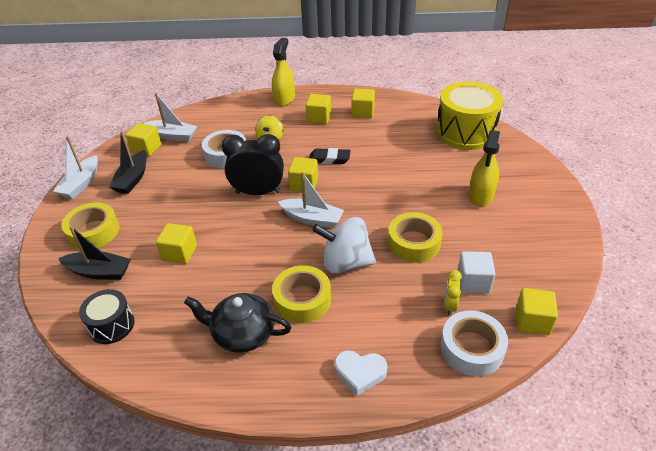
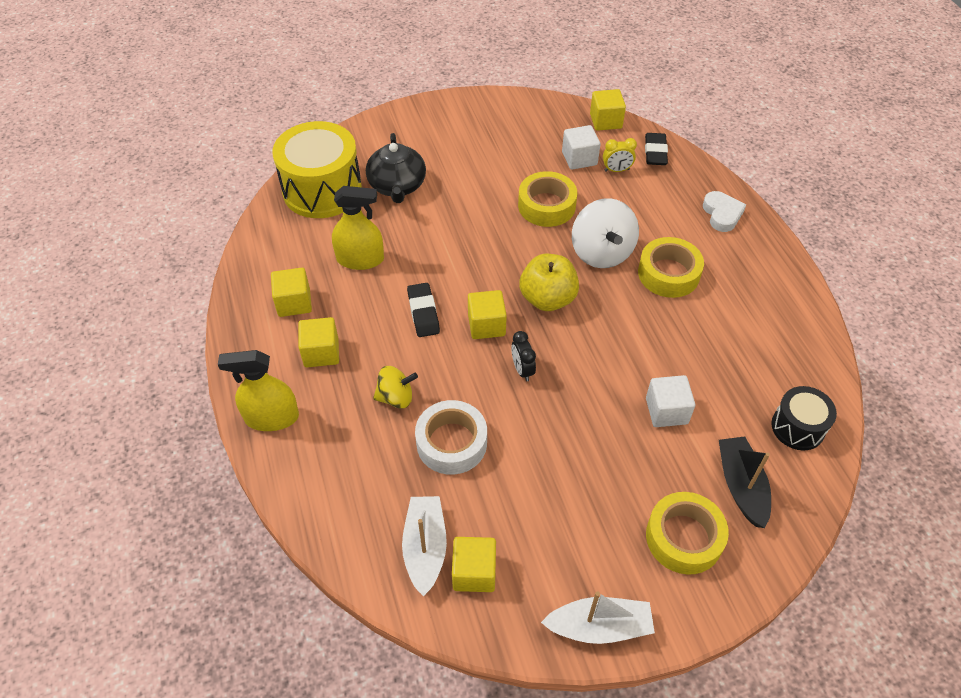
camera: 110 degrees left, 10 degrees up
black boat [109,131,147,194] -> none
yellow cube [156,223,197,264] -> white cube [646,375,695,427]
black teapot [184,293,291,353] -> black teapot moved to [366,133,426,203]
black clock [222,134,284,195] -> black clock [511,331,536,381], size x0.48
white boat [278,172,344,228] -> yellow apple [519,254,579,311]
white tape [441,310,508,376] -> black eraser [645,133,668,165]
yellow spray bottle [469,130,500,206] -> yellow spray bottle moved to [332,186,384,270]

